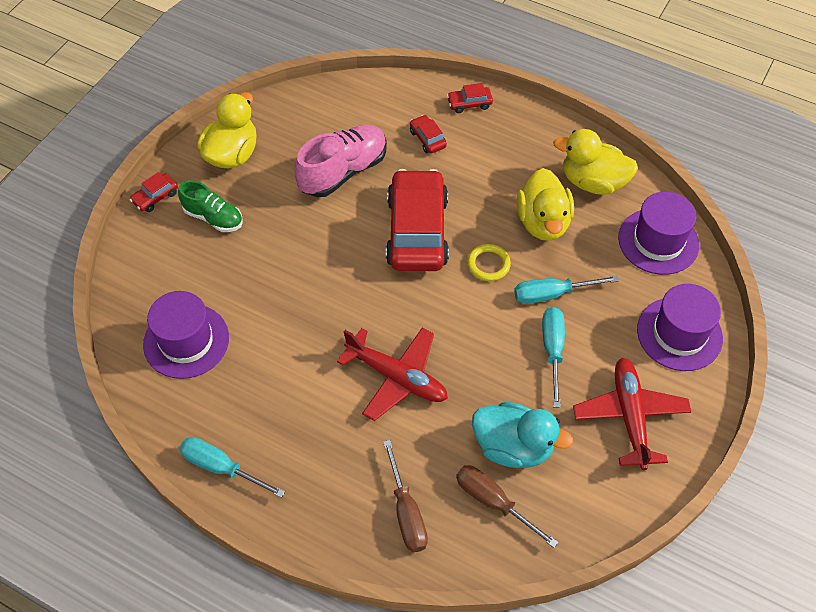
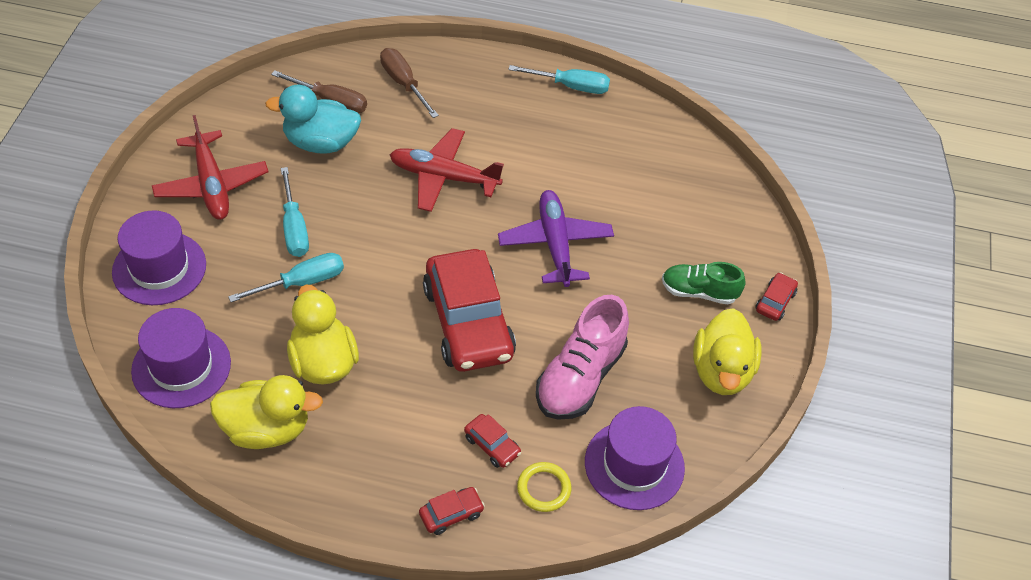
camera: 160 degrees right, 5 degrees down
purple hat [143,291,229,379] -> purple hat moved to [585,406,685,510]
yellow ring [467,244,511,281] -> yellow ring moved to [517,462,571,512]
none -> purple plane [498,190,614,287]

